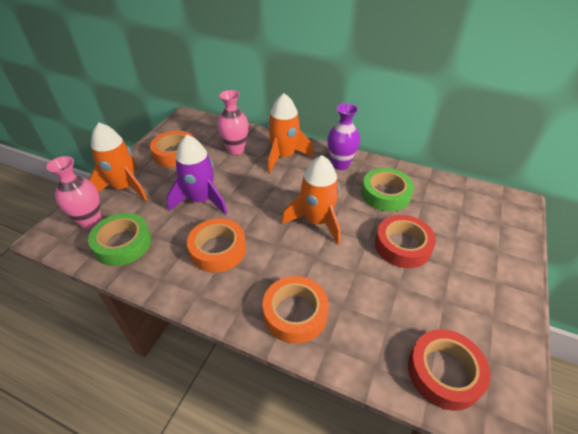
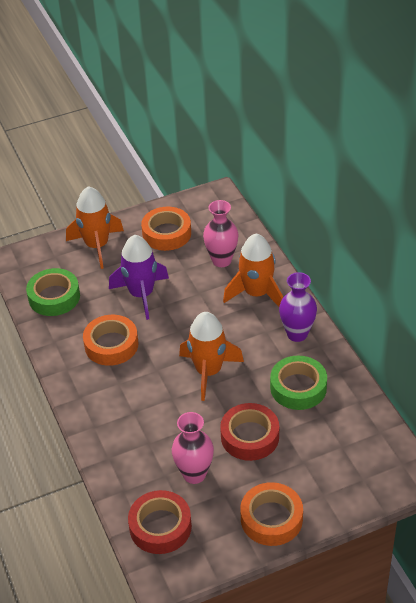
camera: 45 degrees right, 0 degrees up
pink vase [46,156,101,229] -> pink vase moved to [172,412,214,484]
orange tape [263,276,329,344] -> orange tape moved to [240,482,303,546]

